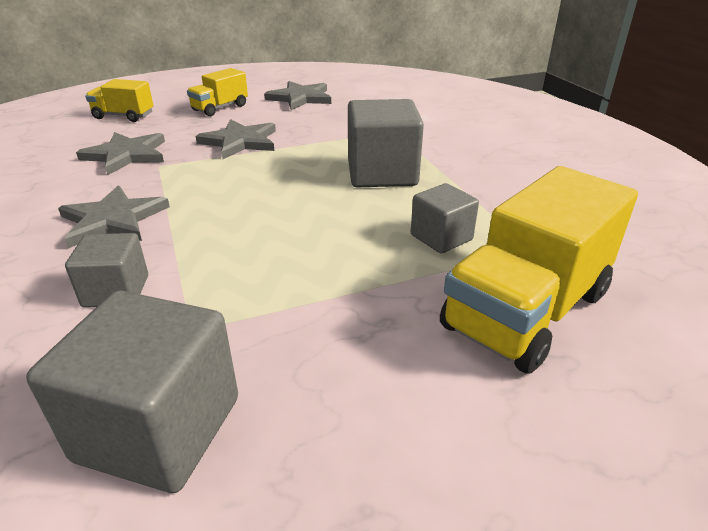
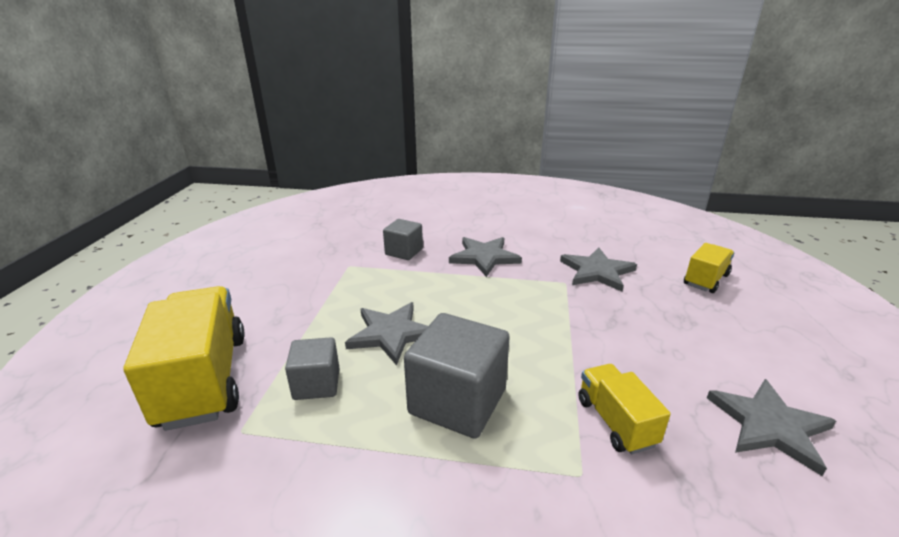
camera: 120 degrees right, 5 degrees down
grey cube [26,291,238,493] -> none
yellow truck [187,68,248,116] -> yellow truck moved to [578,364,671,454]
grey star [196,119,276,159] -> grey star moved to [345,302,428,365]

